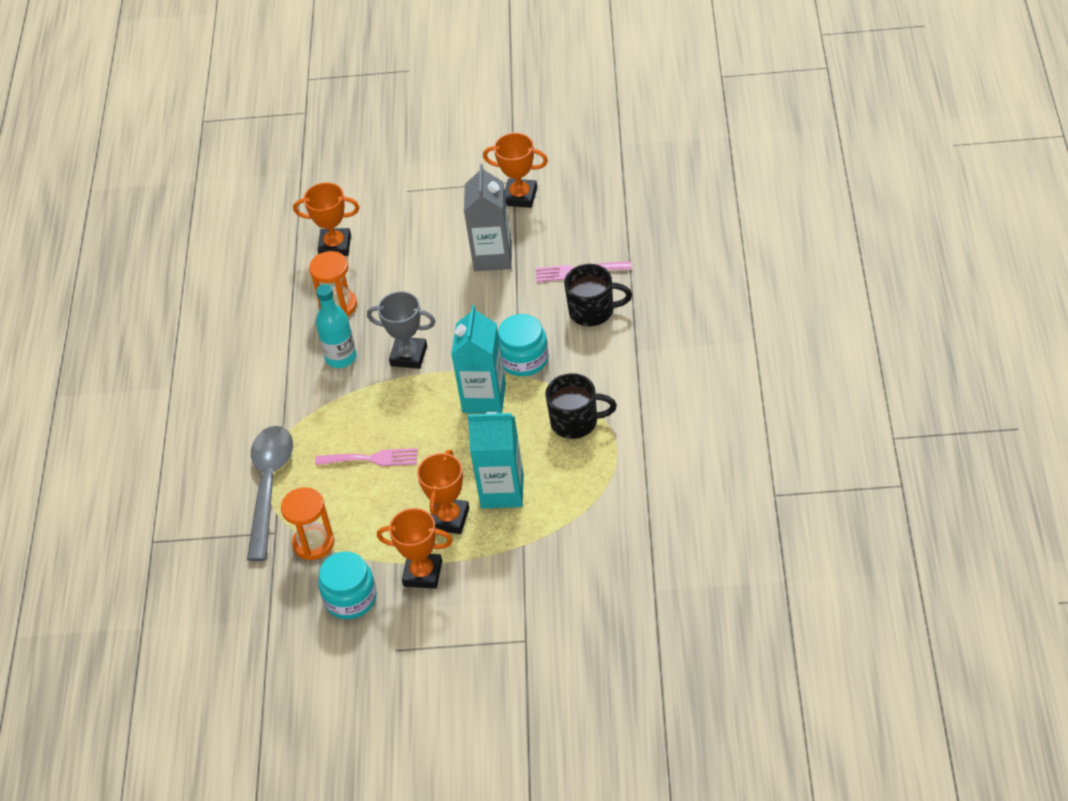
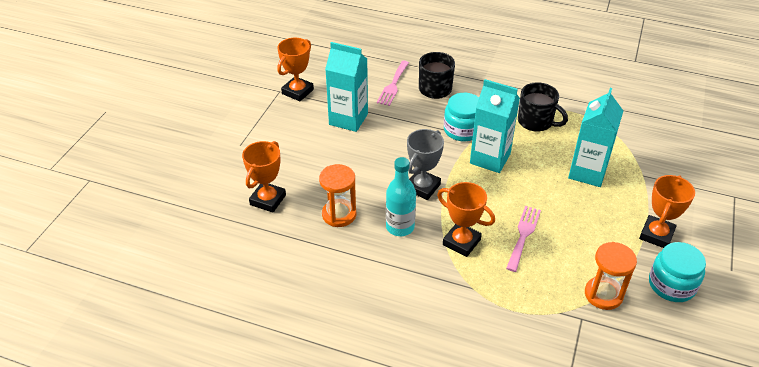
camera: 75 degrees left, 5 degrees down
grey spoon [247,426,293,561] -> none
orange trophy [417,450,469,534] -> orange trophy moved to [437,182,495,257]
grey carton [464,164,512,271] -> turquoise carton [325,42,368,132]
black mug [545,373,617,439] -> black mug turned 105 degrees clockwise [518,82,568,132]

